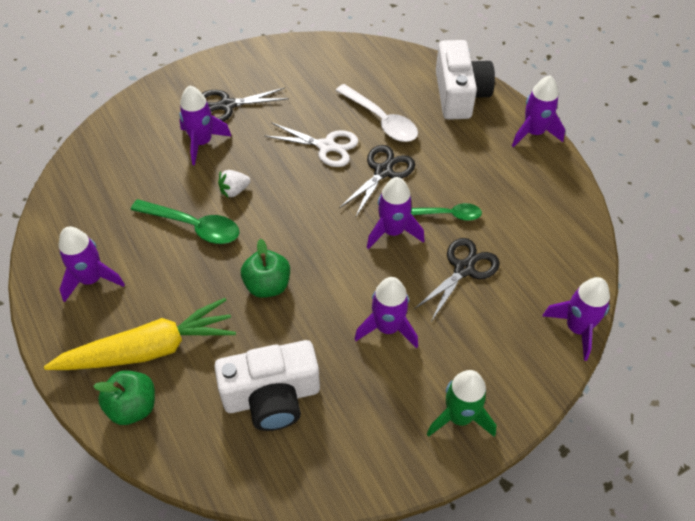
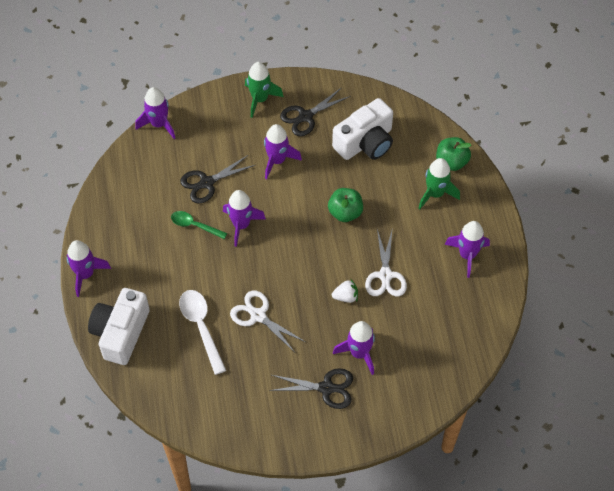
camera: 160 degrees left, 5 degrees up
yellow carrot [44,298,236,370] -> green rocket [418,158,460,209]
green spoon [131,199,240,244] -> white scissors [365,229,407,297]
white camera [214,340,320,431] -> white camera turned 135 degrees clockwise [332,98,393,160]
black scissors [339,145,415,218] -> black scissors moved to [280,87,350,136]

